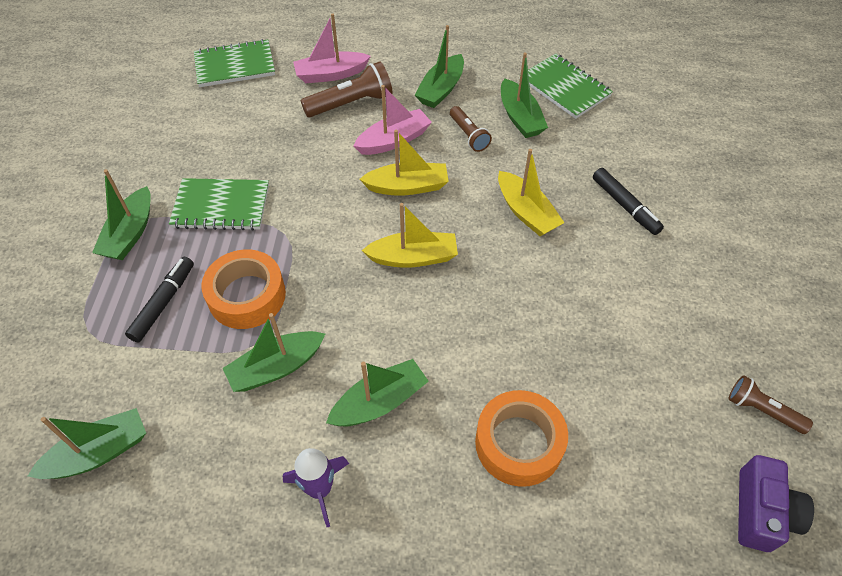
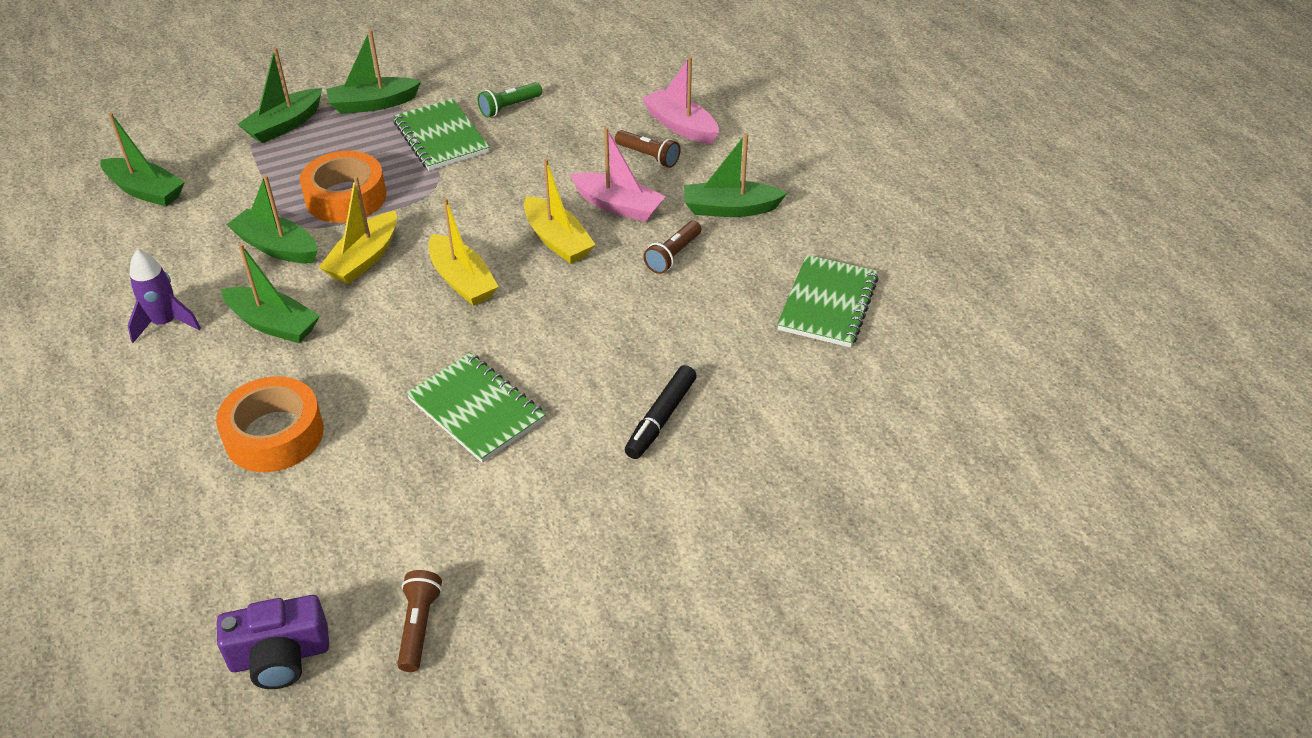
camera: 60 degrees right, 10 degrees down
black marker [125,257,194,343] -> none
green notebook [194,39,275,87] -> green notebook moved to [406,353,546,463]
brown flashlight [301,61,392,117] -> brown flashlight [615,130,680,168], size x0.63
yellow boat [498,149,564,236] -> yellow boat moved to [319,176,397,284]
green boat [501,52,548,138] -> green boat moved to [237,47,322,143]
none -> green flashlight [477,82,542,118]

